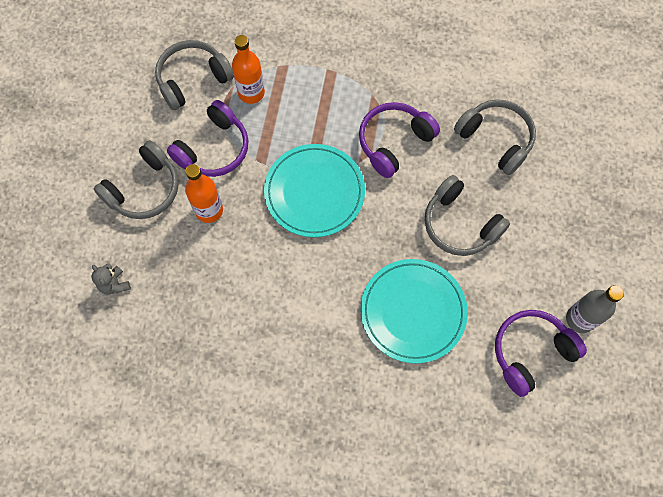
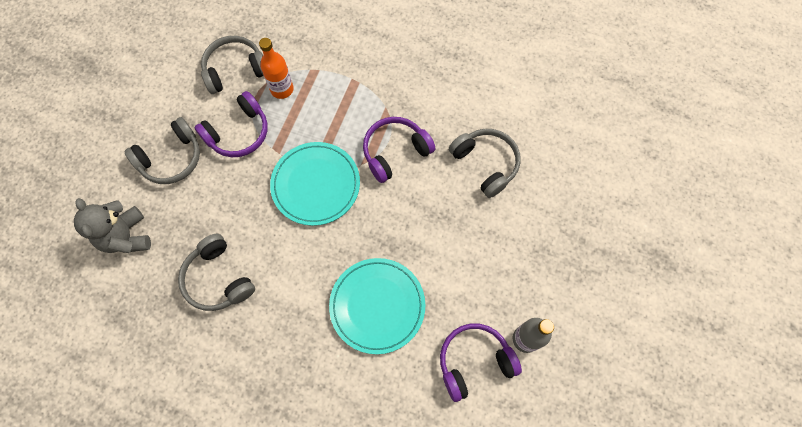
camera: 10 degrees right, 0 degrees up
grey teddy bear [92,263,131,295] -> grey teddy bear [74,198,151,253], size x1.91
orange bottle [185,164,223,223] -> none
grey headphones [425,175,510,256] -> grey headphones moved to [178,234,255,311]

